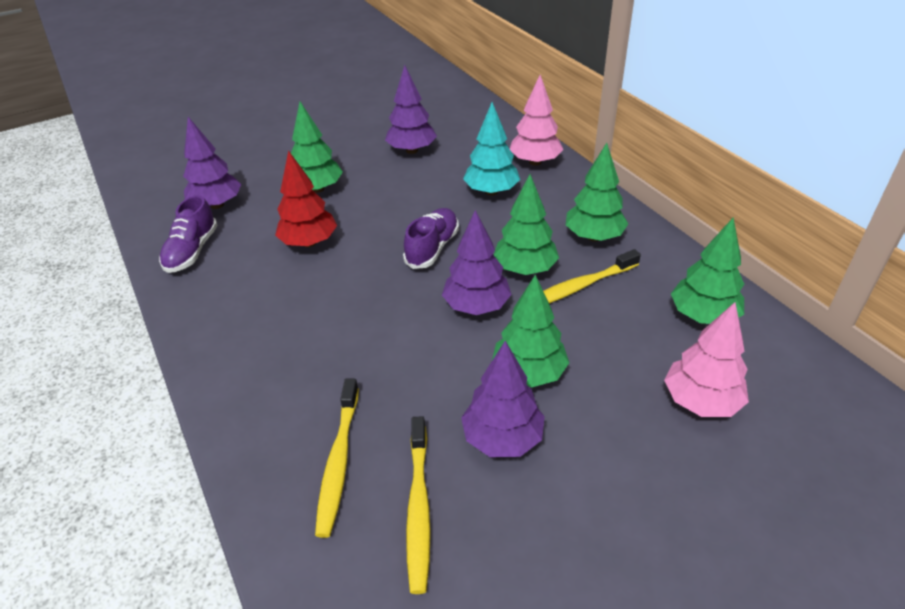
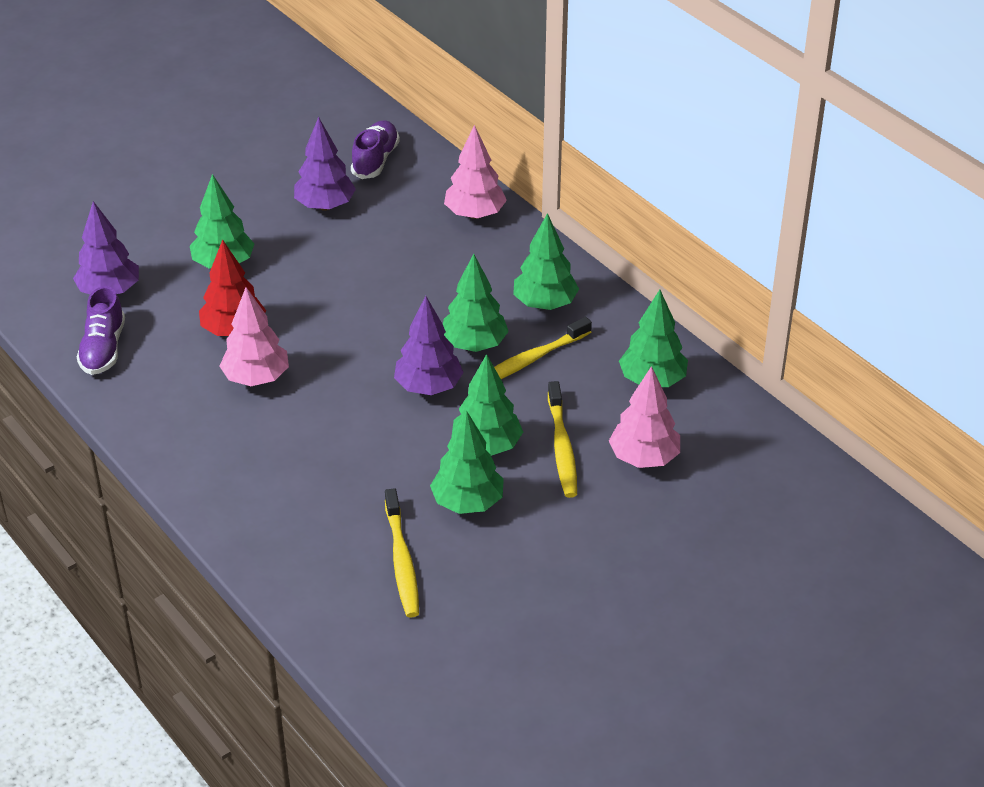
camera: 10 degrees left, 0 degrees up
yellow toothbrush [315,378,359,538] -> yellow toothbrush moved to [548,381,577,498]
purple shoe [403,208,459,269] -> purple shoe moved to [351,120,400,179]
purple tree [461,341,545,457] -> green tree [430,411,504,514]
turquoise tree [463,102,520,196] -> none
none -> pink tree [220,287,289,386]

